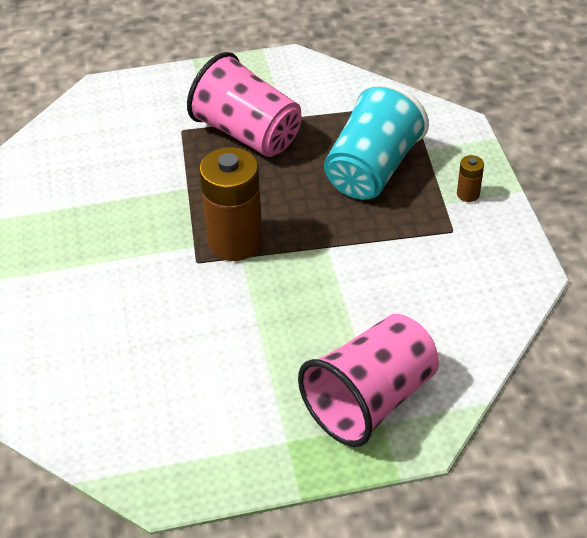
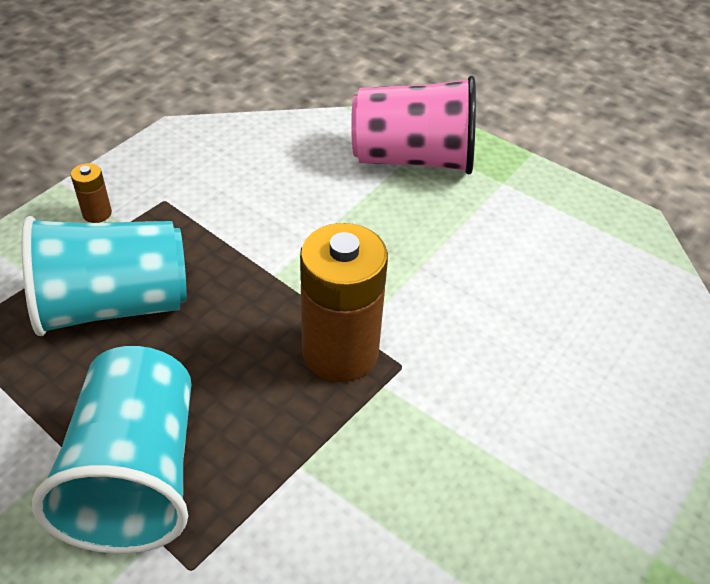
camera: 135 degrees left, 0 degrees up
pink cup [187,52,302,157] -> turquoise cup [32,346,192,554]

